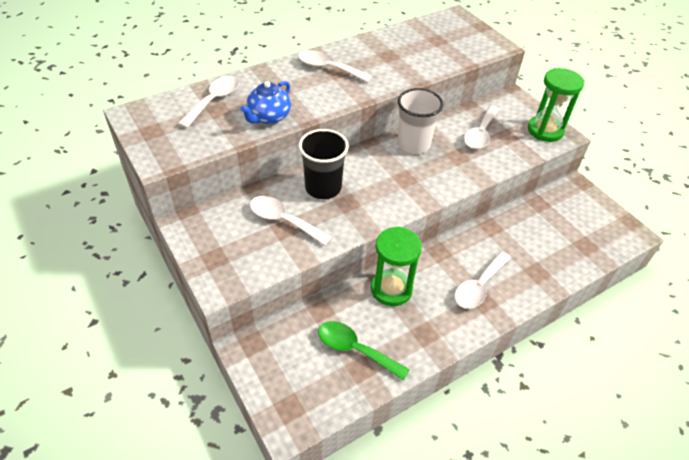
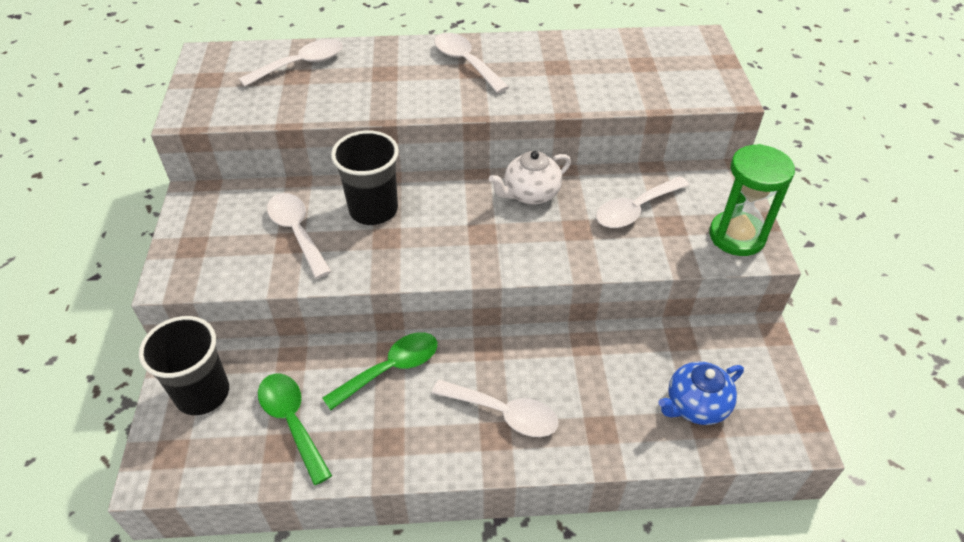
camera: 30 degrees right, 0 degrees up
blue teapot [240,81,291,124] -> blue teapot moved to [659,362,744,425]
green hourglass [371,226,422,306] -> green spoon [323,332,437,410]
white cup [397,88,444,154] -> white teapot [489,151,571,204]
white spoon [455,251,511,309] -> white spoon turned 135 degrees counterclockwise [432,379,559,437]
none -> black cup [139,316,229,415]

